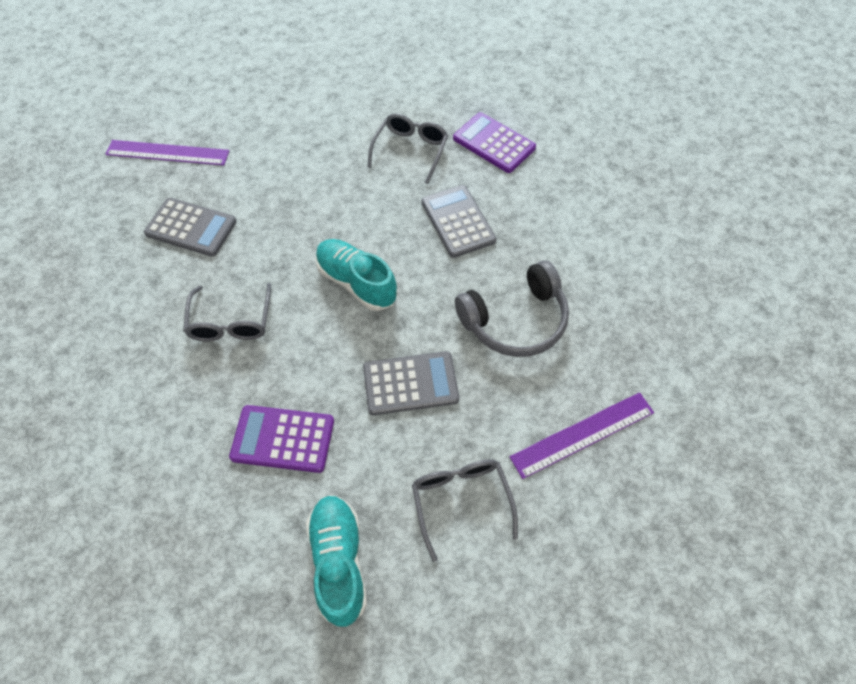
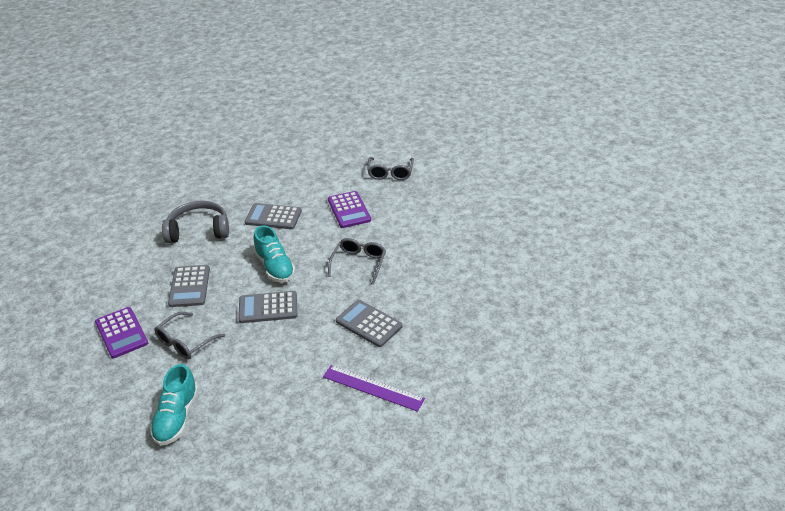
camera: 160 degrees left, 20 degrees down
purple calculator [229,405,334,473] -> purple calculator turned 45 degrees clockwise [328,191,371,228]
turquoise shoe [306,495,367,627] -> turquoise shoe moved to [150,364,198,446]
grey glasses [412,459,518,562] -> grey glasses moved to [368,157,414,180]
purple ruler [509,392,654,479] -> none
none -> grey calculator [238,291,297,323]

